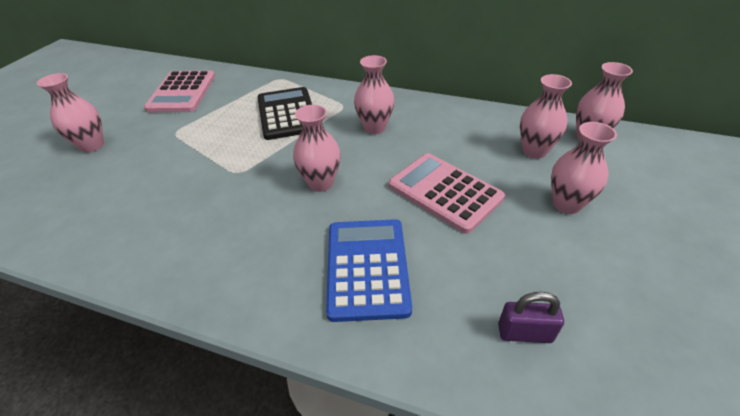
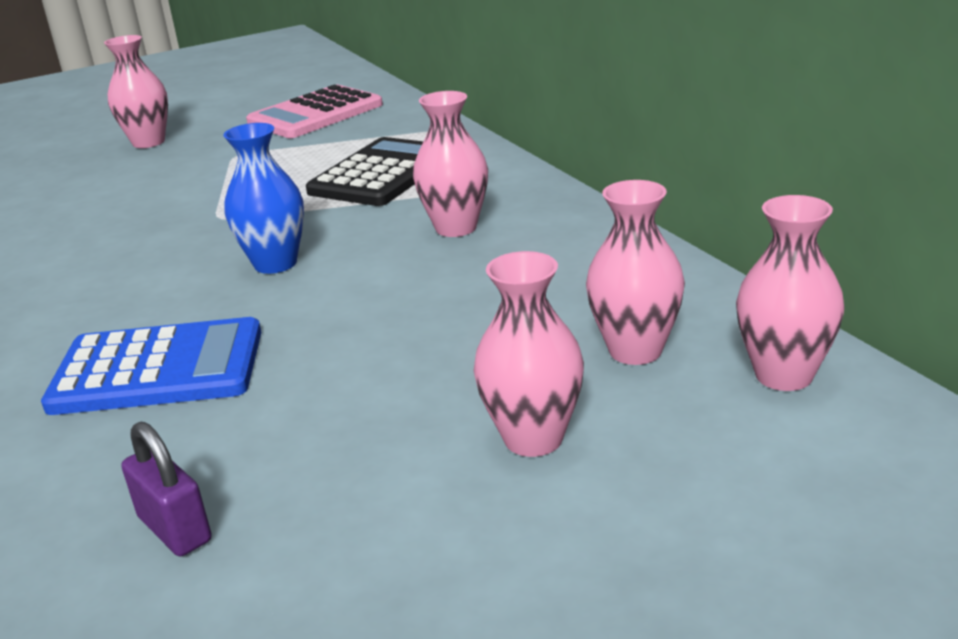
camera: 45 degrees right, 15 degrees down
pink vase [293,105,340,192] -> blue vase [223,123,304,274]
blue calculator [326,219,412,322] -> blue calculator turned 45 degrees clockwise [41,317,261,415]
pink calculator [389,153,505,234] -> none

